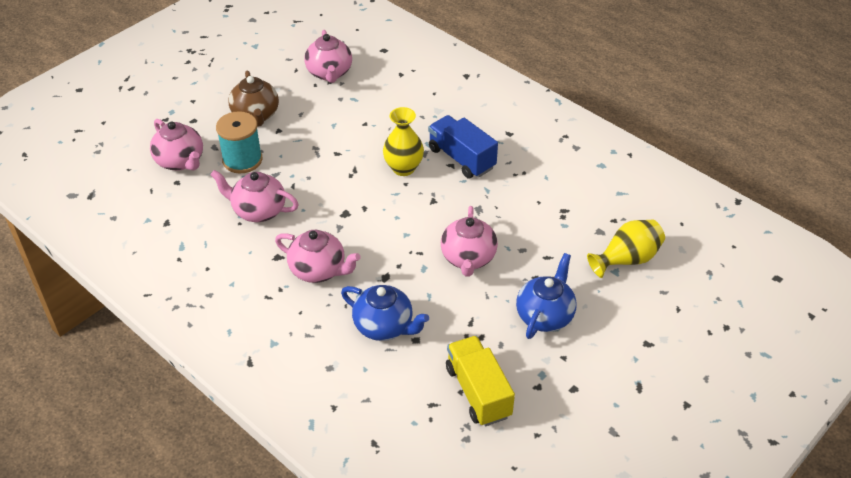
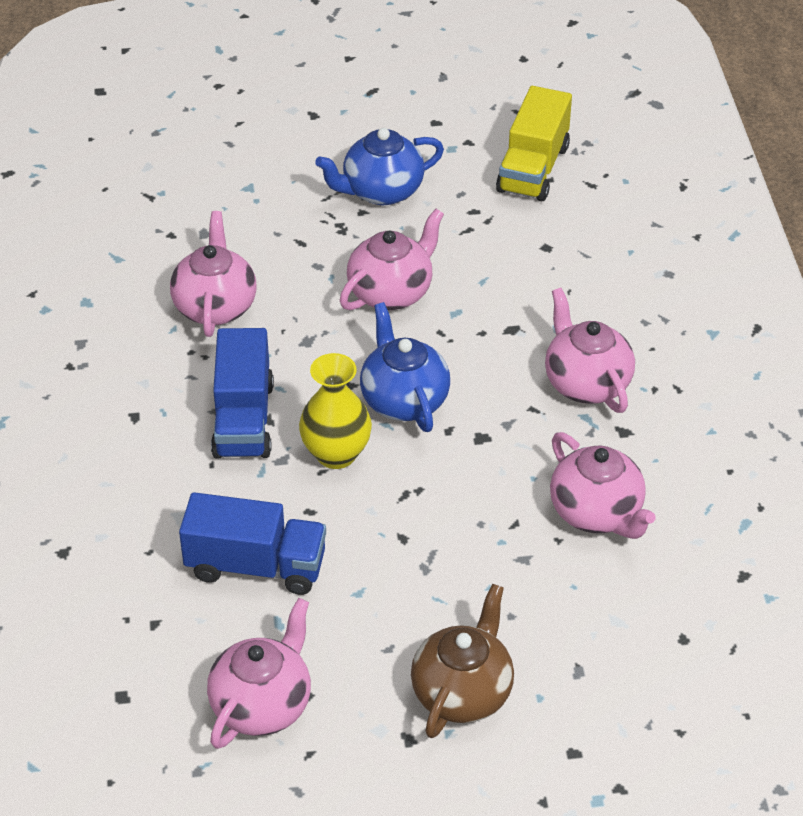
camera: 140 degrees left, 0 degrees up
pink teapot [150,119,203,171] -> pink teapot moved to [170,211,257,337]
turquoise spool [216,111,262,173] -> none
blue teapot [341,285,429,341] -> blue teapot moved to [360,302,450,432]
yellow vase [587,220,665,278] -> none
none -> blue truck [179,492,326,595]

